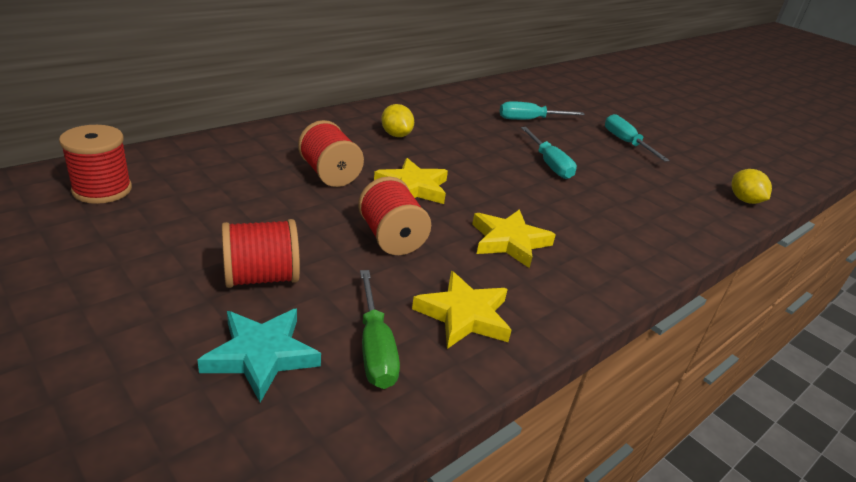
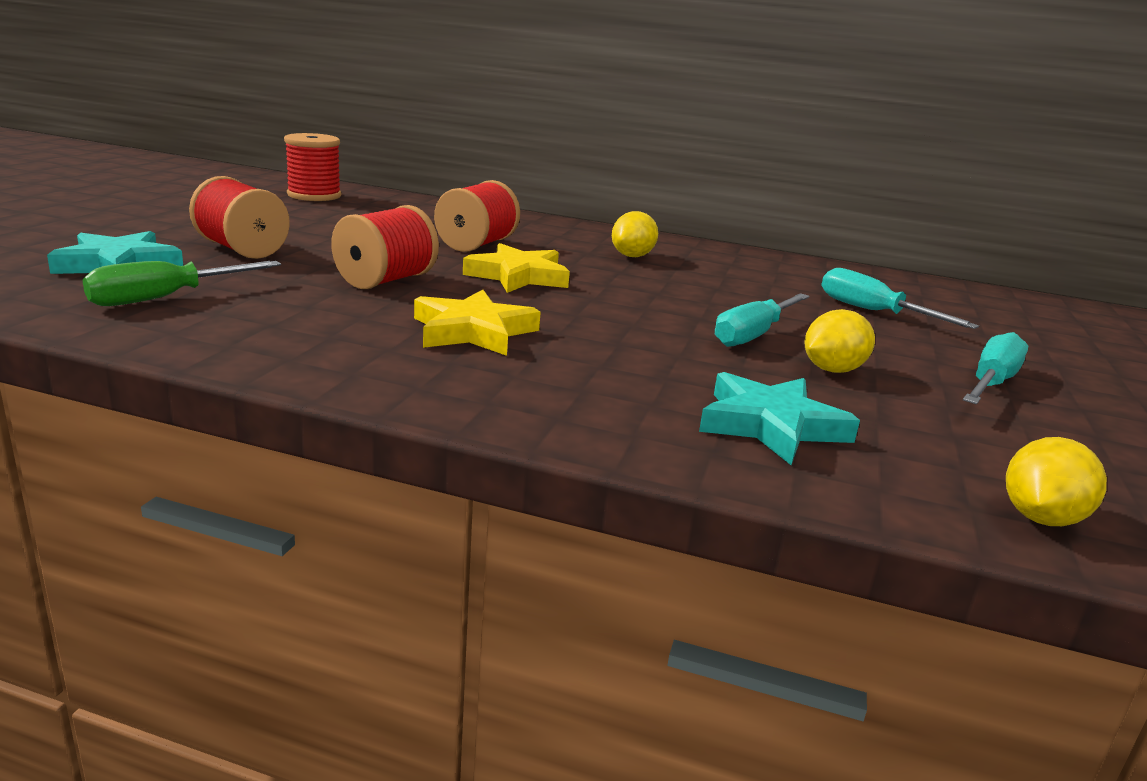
camera: 60 degrees right, 10 degrees down
yellow star [412,271,512,349] -> none
none -> turquoise star [699,372,860,465]
none -> yellow lemon [805,309,875,373]

